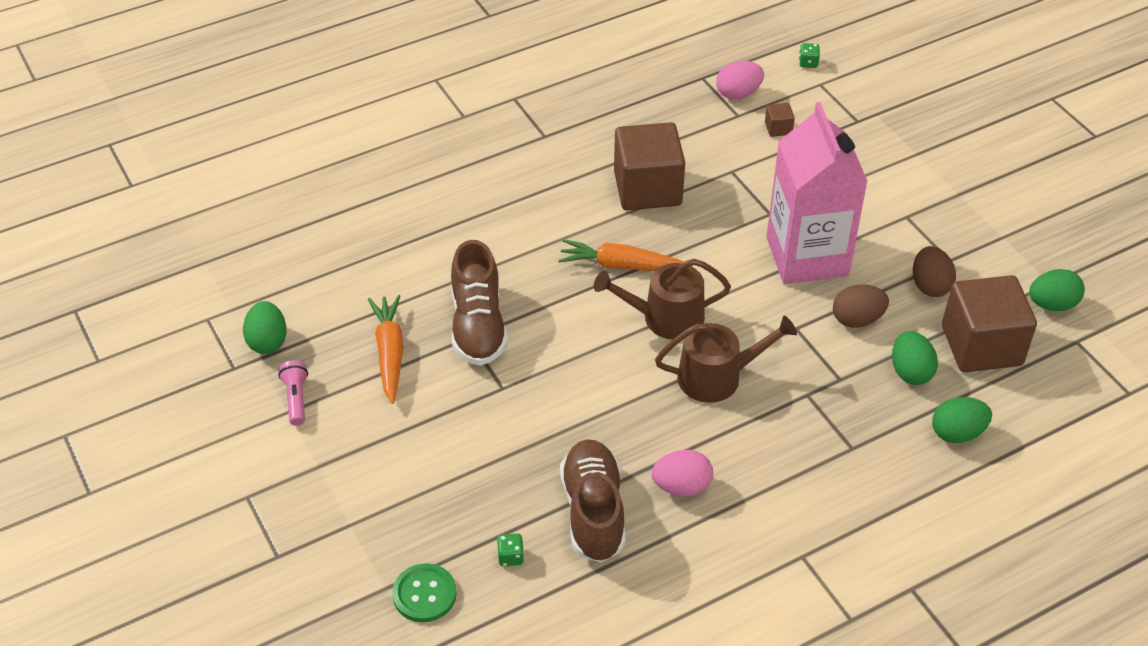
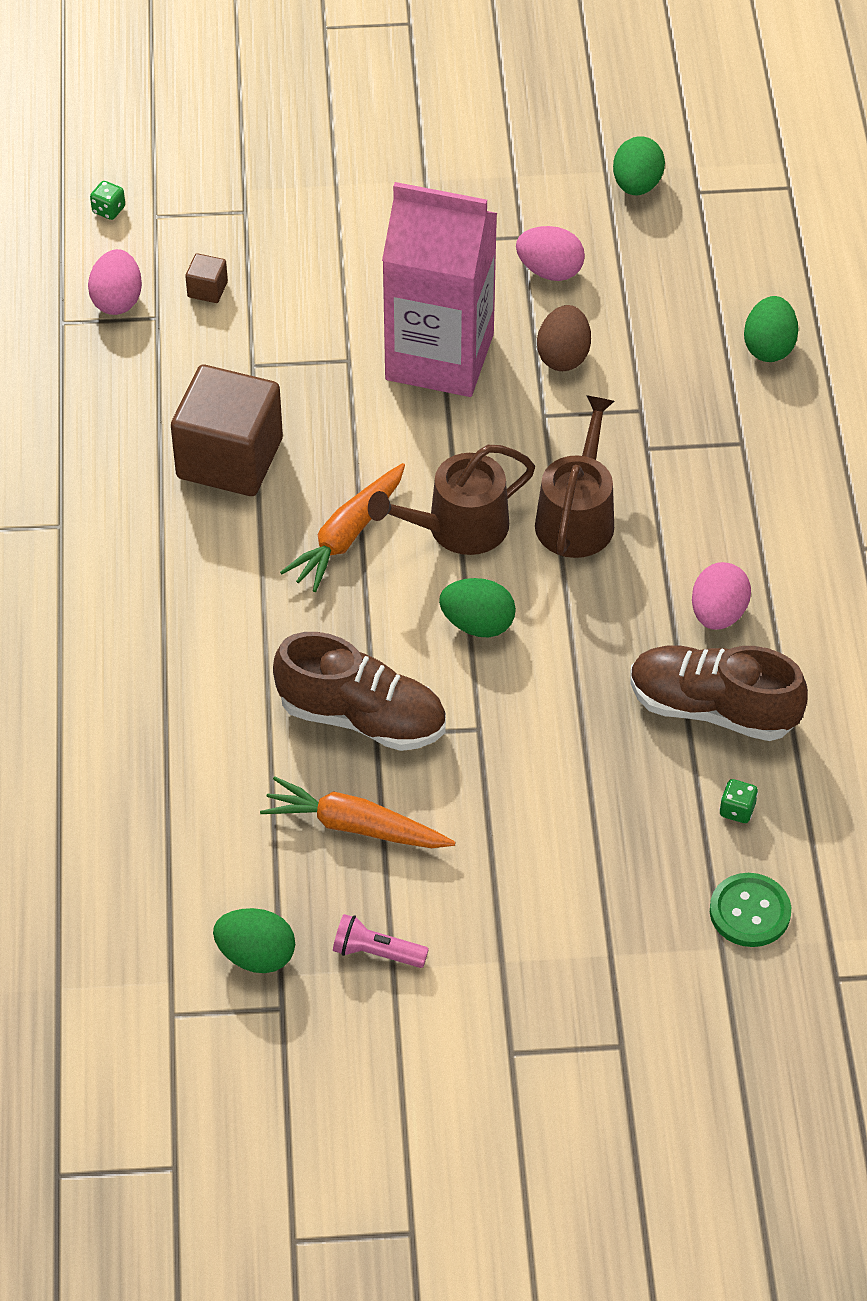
camera: 65 degrees left, 5 degrees up
brown watering can [594,259,731,340] -> brown watering can turned 45 degrees clockwise [368,445,535,555]
green egg [892,331,938,385] -> green egg moved to [439,578,516,637]
brown egg [913,246,956,297] -> pink egg [516,226,585,281]
brown cube [942,275,1037,372] -> none

